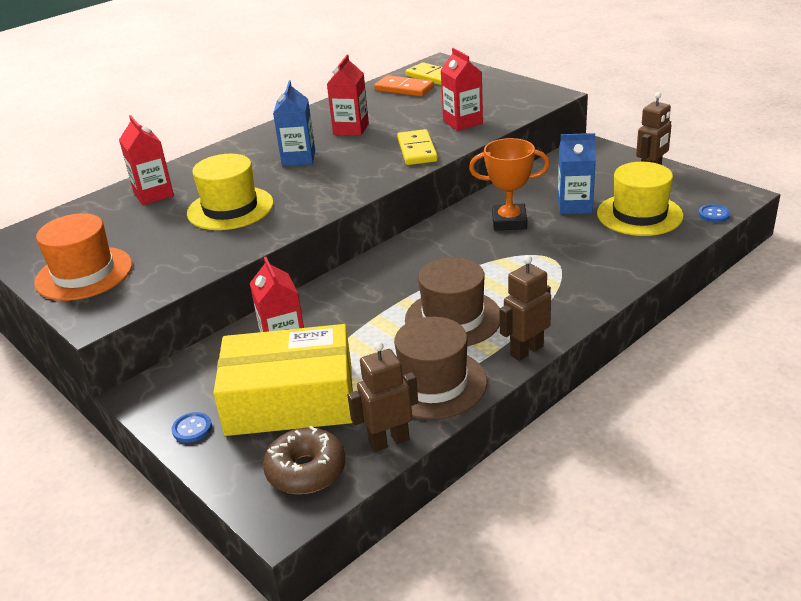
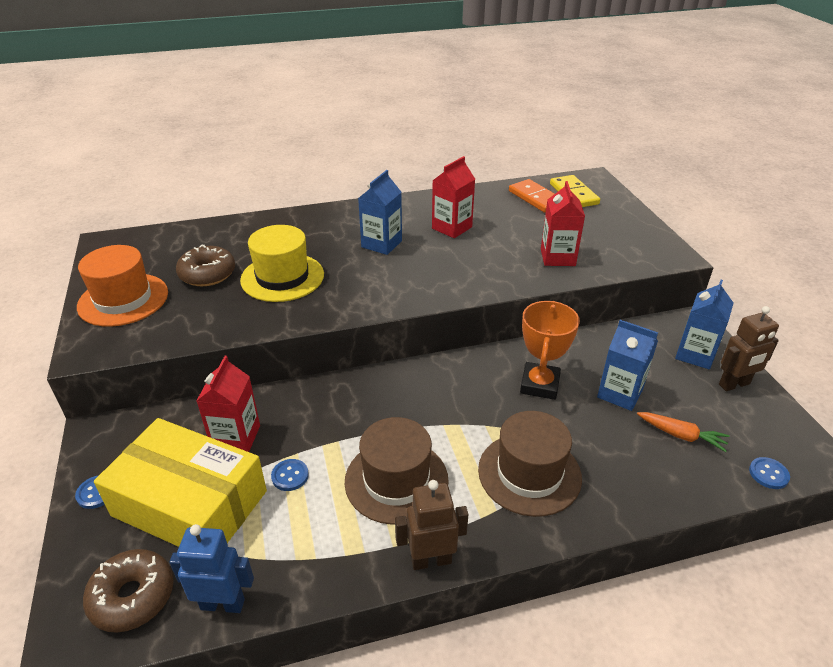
camera: 25 degrees right, 5 degrees up
red carton [119,115,174,205] -> none
brown robot [347,341,418,452] -> blue robot [169,524,254,613]
brown hat [394,317,487,419] -> brown hat moved to [478,411,582,517]
yellow domino [397,129,438,165] -> none
orange trophy [469,138,550,231] -> orange trophy turned 75 degrees clockwise [520,301,580,400]
yellow hat [597,162,683,236] -> orange carrot [637,412,730,452]
none -> brown donut [176,245,235,286]
none -> blue button [271,459,309,491]
none -> blue carton [675,280,734,369]

